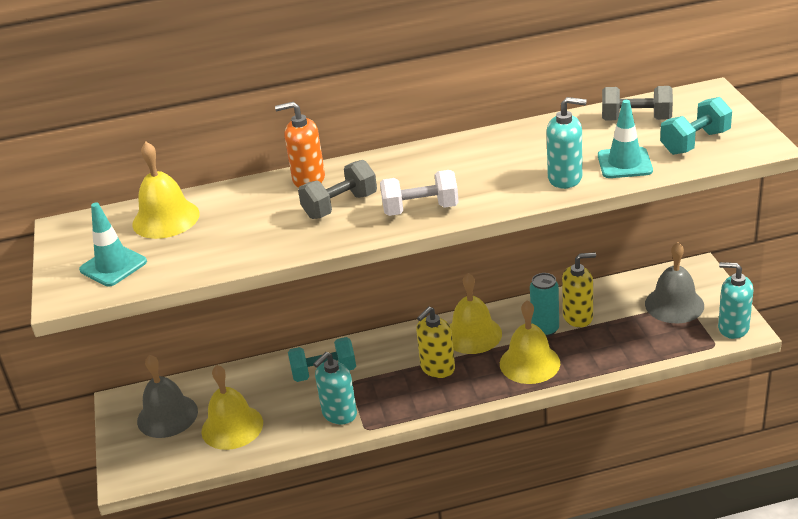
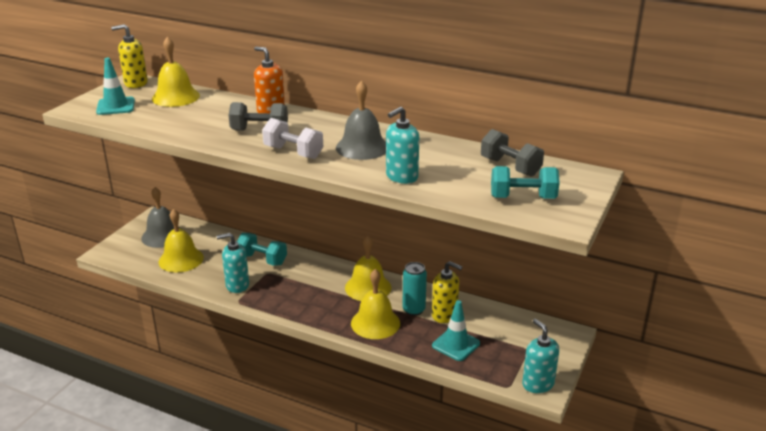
camera: 35 degrees right, 5 degrees down
yellow soap dispenser [416,306,455,378] -> yellow soap dispenser moved to [111,24,148,88]
turquoise soap dispenser [547,97,587,189] -> turquoise soap dispenser turned 90 degrees clockwise [386,107,419,184]
turquoise traffic cone [598,100,653,178] -> turquoise traffic cone moved to [432,300,480,361]
grey bell [645,242,704,323] -> grey bell moved to [336,80,386,160]

